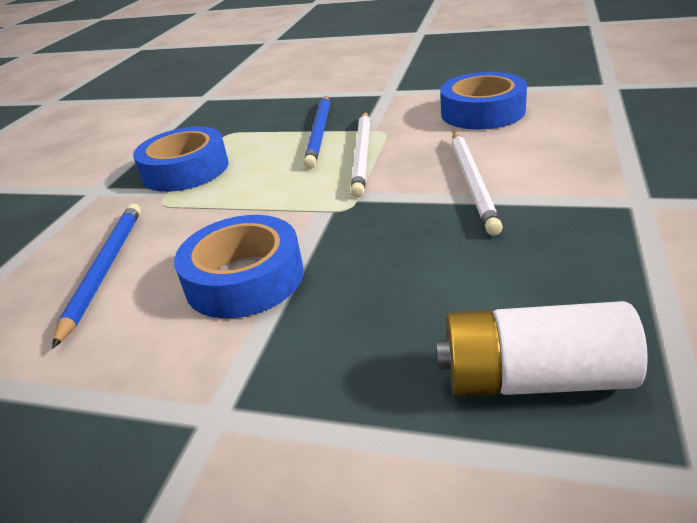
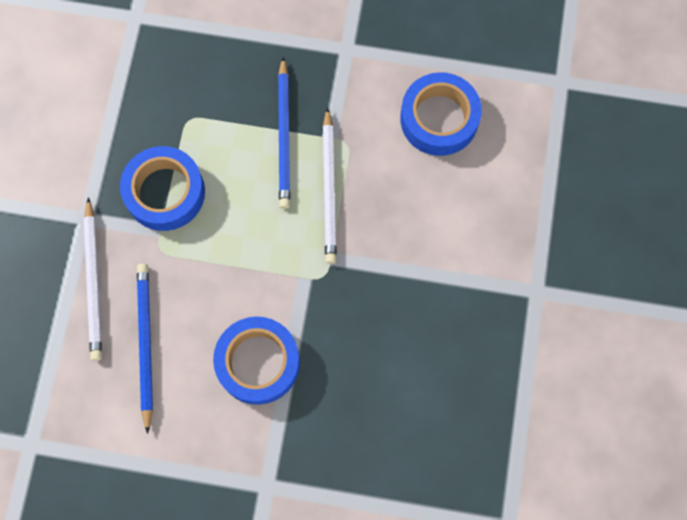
camera: 10 degrees left, 40 degrees up
white battery [436,301,648,397] -> none
white pencil [452,132,503,236] -> white pencil moved to [84,197,102,361]

